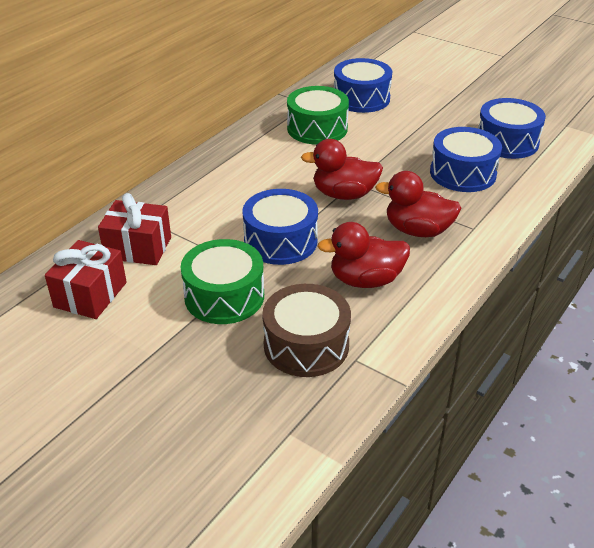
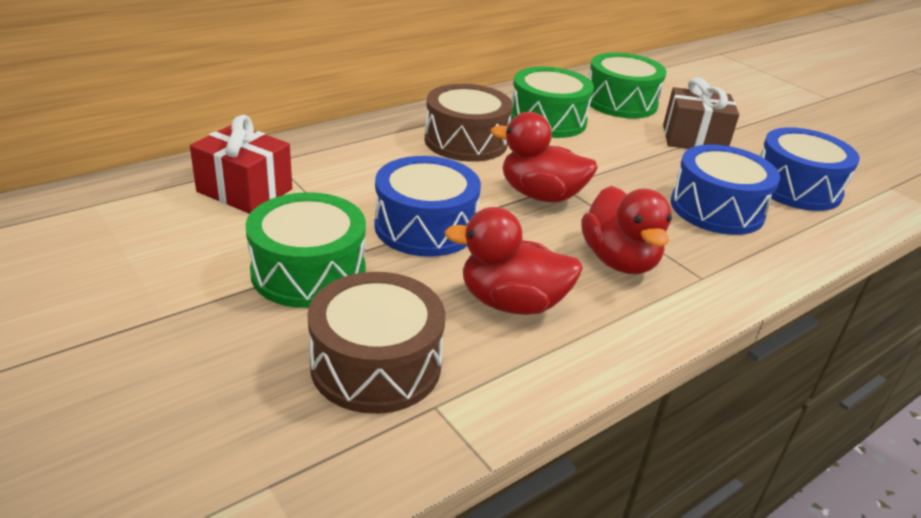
camera: 15 degrees right, 5 degrees down
red gift [45,240,127,319] -> none
blue drum [334,58,392,113] -> green drum [589,52,666,118]
red duck [375,171,462,237] -> red duck turned 135 degrees counterclockwise [581,186,672,274]
none -> brown drum [424,84,513,162]
none -> brown gift [663,77,739,149]

